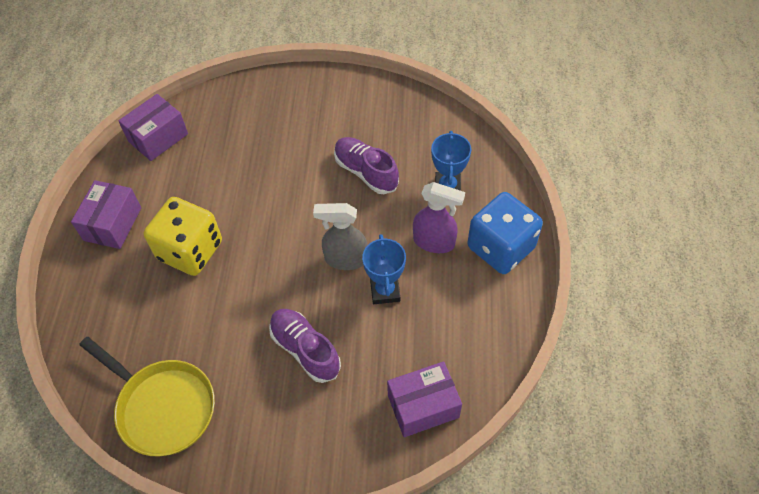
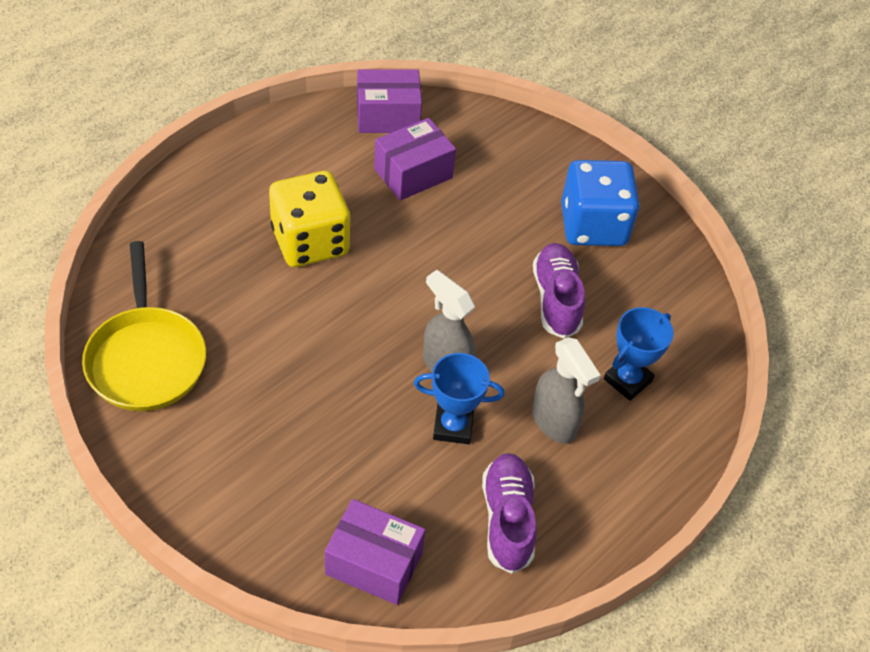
camera: 35 degrees right, 5 degrees down
purple box [71,180,141,249] -> purple box moved to [374,118,456,201]
purple shoe [269,309,341,383] -> purple shoe moved to [482,453,537,574]
blue trophy [362,234,406,304] -> blue trophy turned 60 degrees clockwise [414,353,504,444]
purple spray bottle [413,182,465,253] -> grey spray bottle [532,337,601,443]
blue dice [468,192,543,274] -> blue dice moved to [561,160,640,246]

